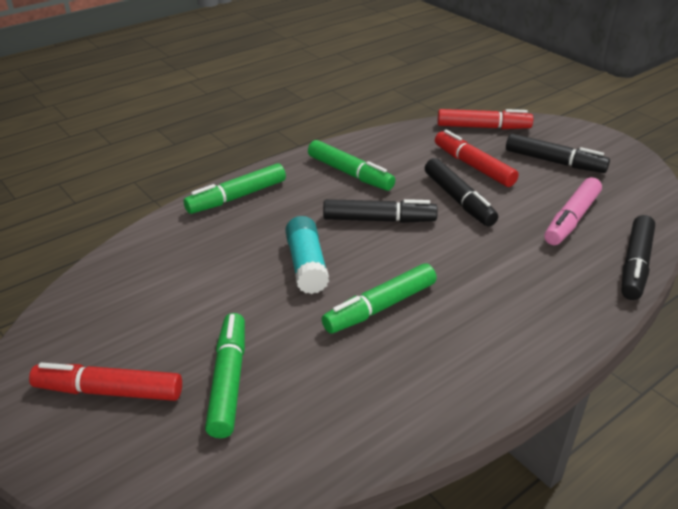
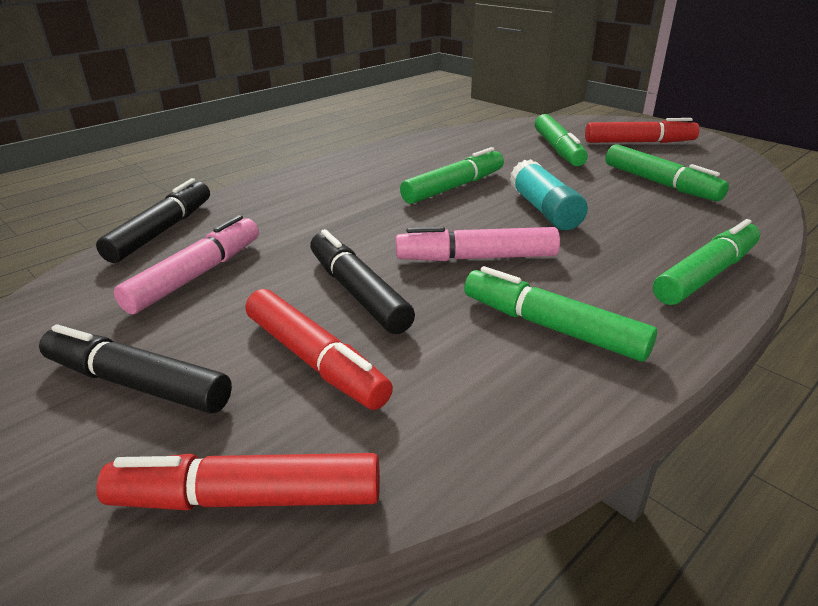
camera: 175 degrees right, 5 degrees down
black marker [323,199,438,223] -> pink marker [396,227,560,261]
none -> green marker [605,144,729,201]

